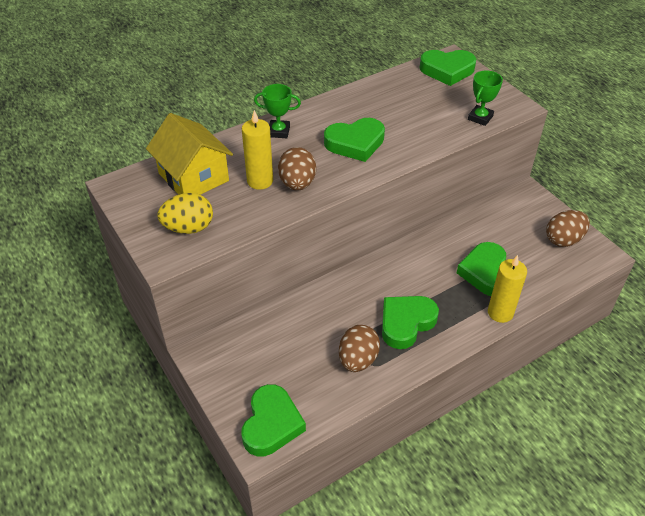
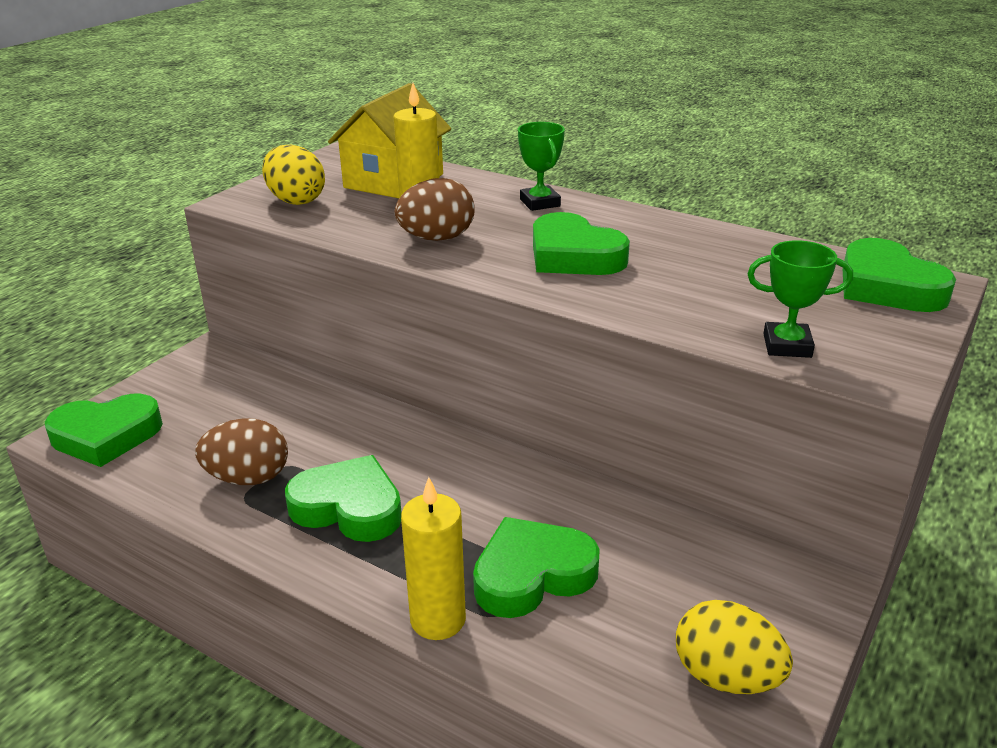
camera: 65 degrees right, 15 degrees down
brown egg [546,210,590,247] -> yellow egg [676,600,793,694]

